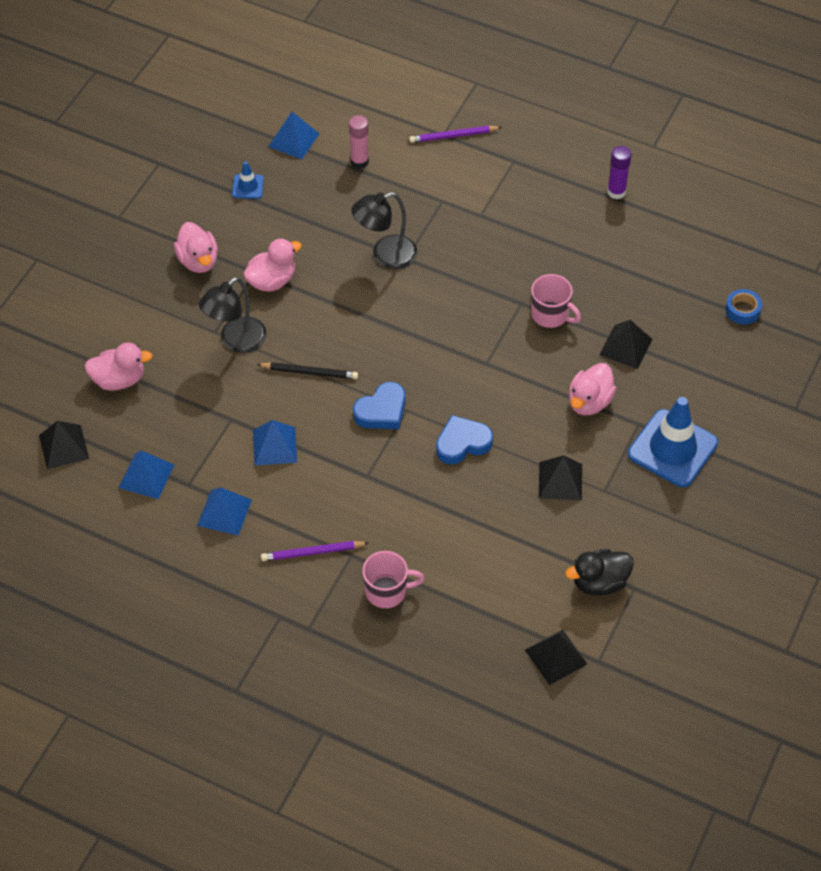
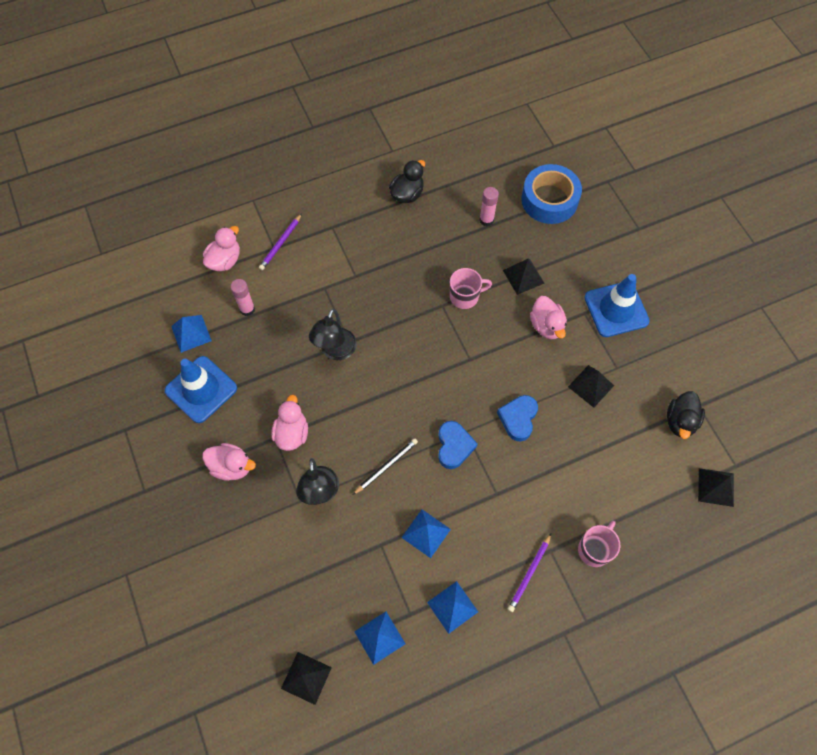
camera: 50 degrees left, 10 degrees up
pink duck [84,343,153,391] -> pink duck moved to [203,226,240,271]
blue traffic cone [232,161,264,199] -> blue traffic cone [165,356,237,423], size x2.15
purple glue stick [607,146,632,199] -> black duck [389,160,425,203]
blue tape [725,289,762,325] -> blue tape [521,164,582,224], size x2.21
none -> pink glue stick [480,187,499,226]

